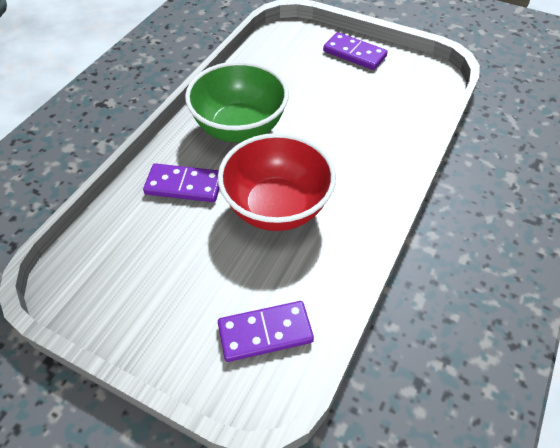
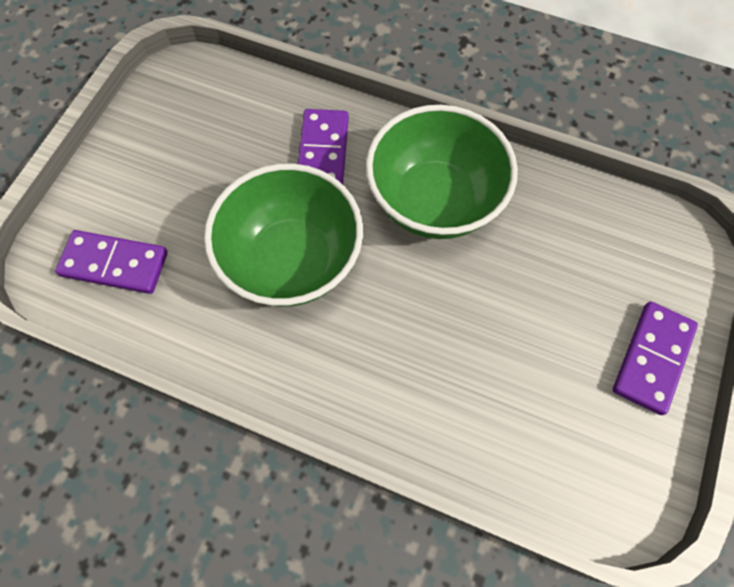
camera: 85 degrees right, 15 degrees up
red bowl [218,133,336,231] -> green bowl [204,164,363,307]
purple domino [218,301,314,362] -> purple domino turned 60 degrees counterclockwise [55,230,168,294]

